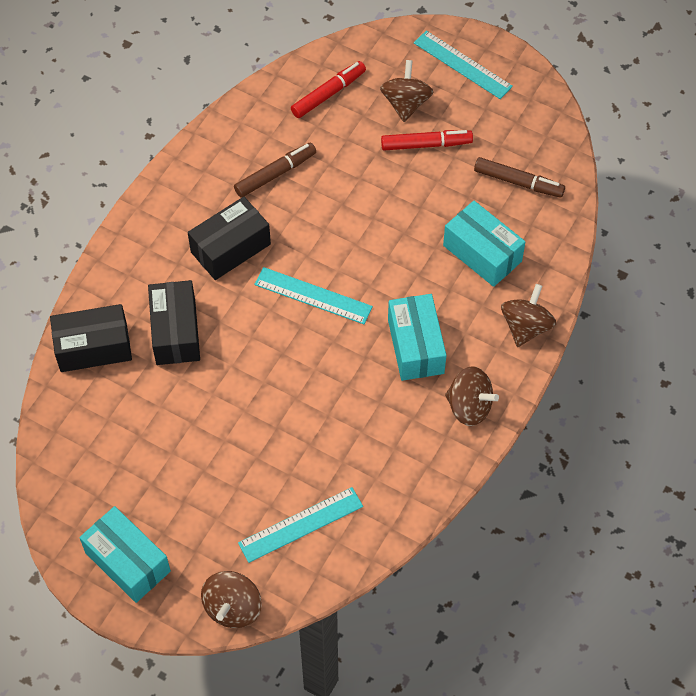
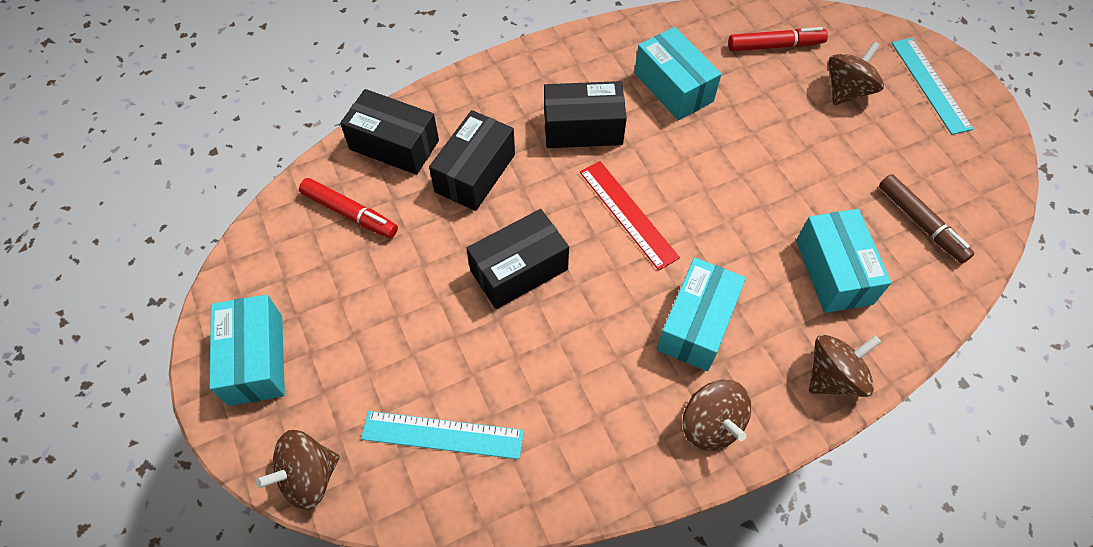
camera: 35 degrees right, 0 degrees up
brown marker [234,142,316,198] -> turquoise box [634,27,722,120]
turquoise ruler [254,267,373,324] -> red ruler [580,161,680,270]
red marker [381,130,473,150] -> red marker moved to [299,178,398,238]
none -> black box [466,209,569,309]

